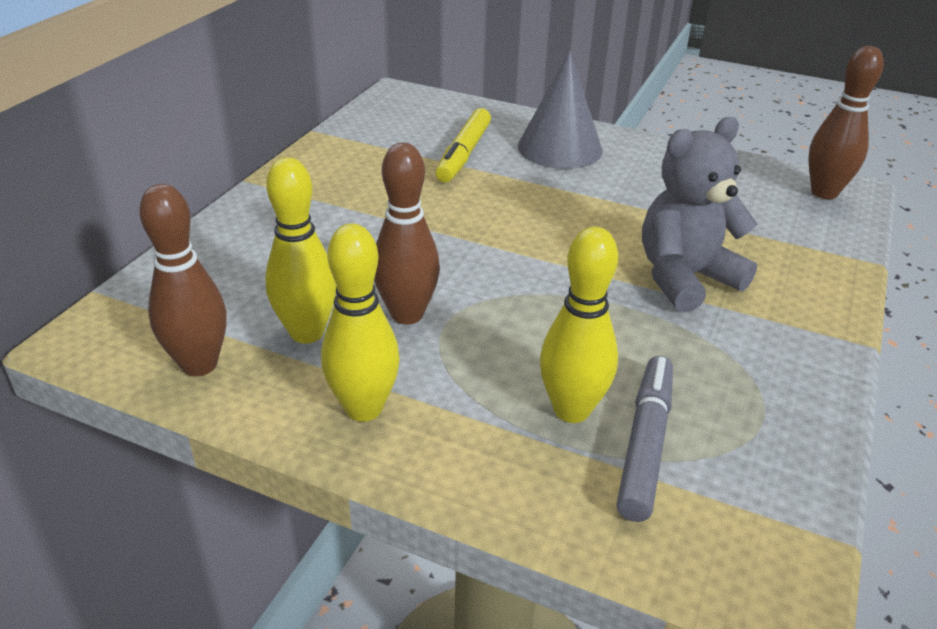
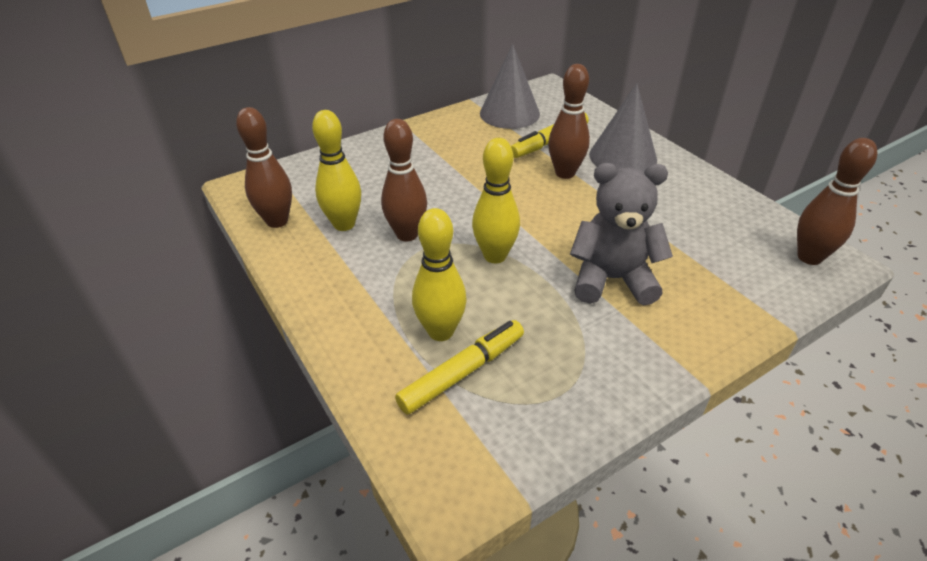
camera: 35 degrees right, 5 degrees up
yellow bowling pin [321,224,400,422] -> yellow bowling pin moved to [472,138,520,263]
grey marker [617,356,673,522] -> yellow marker [395,320,524,415]
none -> grey cone [480,44,540,129]
none -> brown bowling pin [548,64,590,179]

